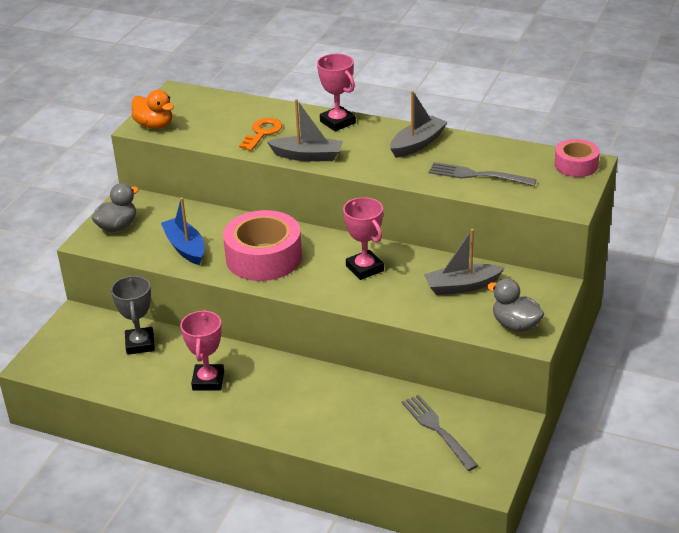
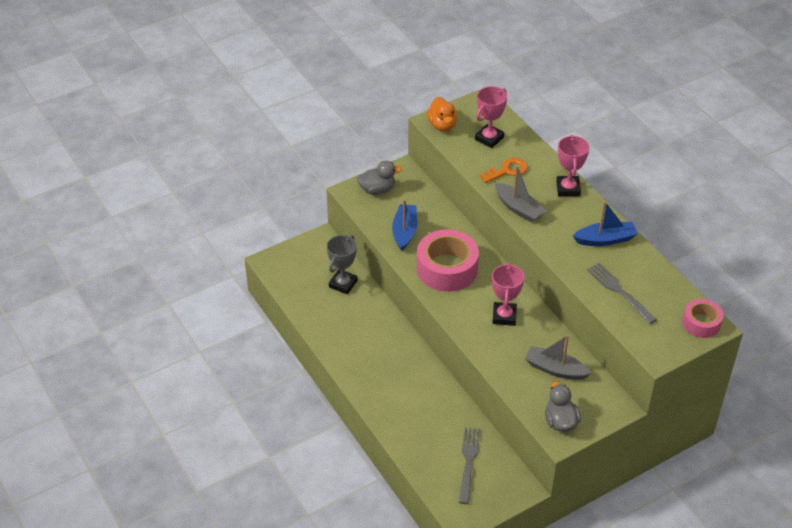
camera: 35 degrees right, 10 degrees up
pink trophy [180,310,224,391] -> pink trophy moved to [475,86,507,148]
grey boat [390,91,448,158] -> blue boat [573,201,637,246]

